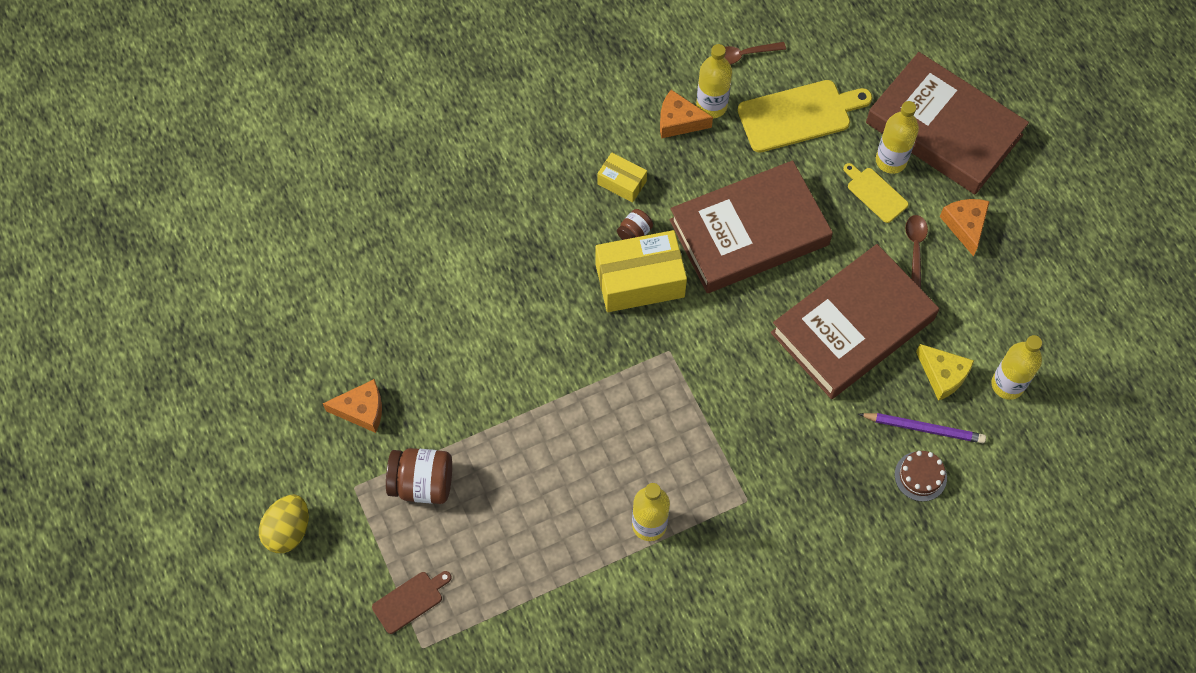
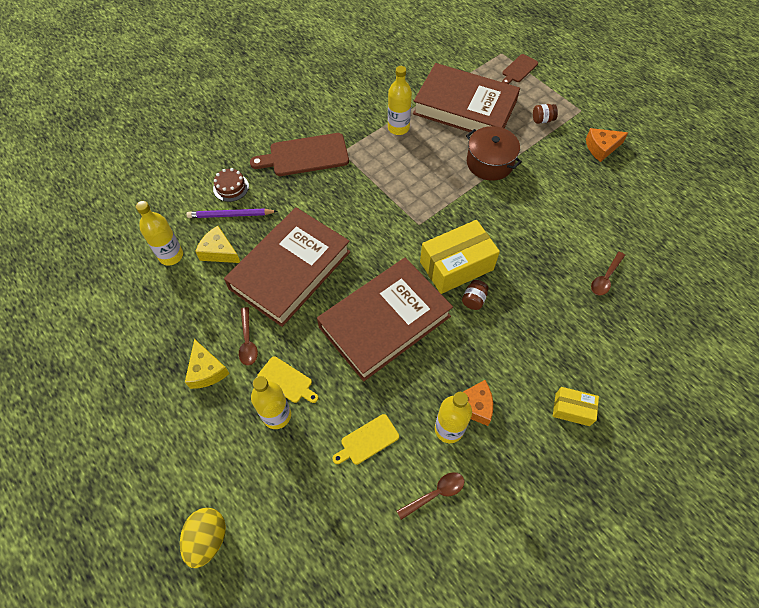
camera: 165 degrees right, 5 degrees down
yellow egg [259,495,309,553] -> yellow egg moved to [180,508,226,568]
brown jar [386,448,452,504] -> brown jar [533,104,558,124], size x0.54
yellow box [597,152,647,202] -> yellow box moved to [553,387,599,426]
yellow cutting board [738,80,872,153] -> yellow cutting board [333,414,399,465], size x0.55
brown book [866,52,1029,195] -> brown book moved to [413,63,520,132]
orange cheese [940,199,990,256] -> yellow cheese [185,339,230,389]
none -> brown cutting board [250,133,349,176]
none -> brown pot [466,126,522,181]
none -> brown spoon [591,252,625,296]

